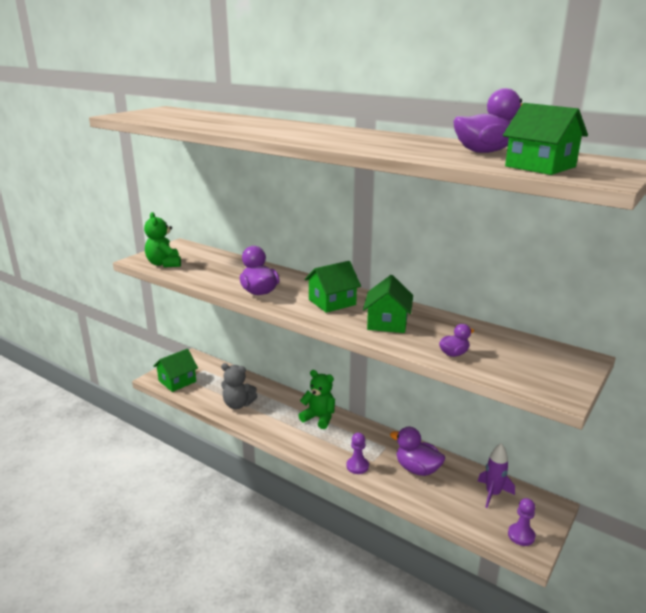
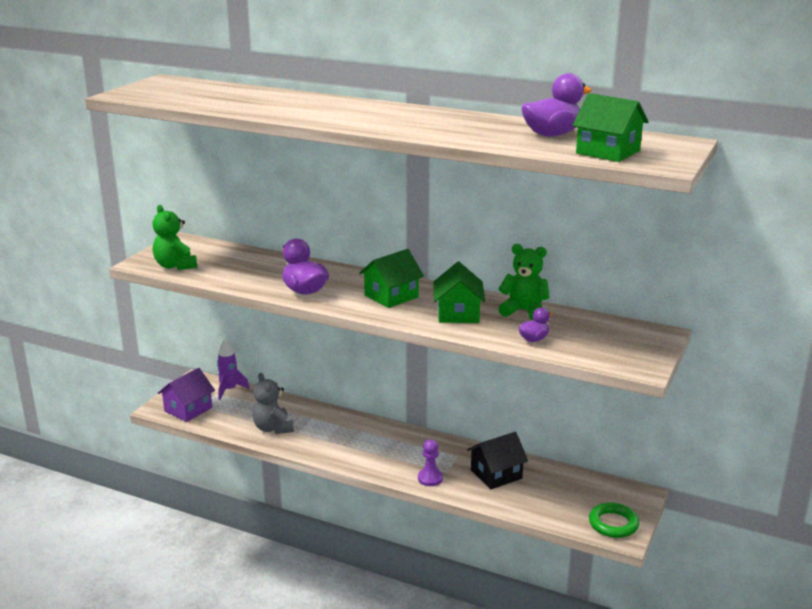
camera: 10 degrees left, 0 degrees up
green house [153,349,198,392] -> purple house [158,368,215,422]
grey teddy bear [221,363,258,409] -> grey teddy bear turned 60 degrees clockwise [252,373,294,434]
green teddy bear [298,370,335,429] -> green teddy bear moved to [498,244,550,320]
purple duck [390,427,445,476] -> black house [467,432,528,489]
purple rocket [478,443,515,508] -> purple rocket moved to [217,339,250,400]
purple pawn [508,498,535,546] -> green ring [589,503,639,538]

